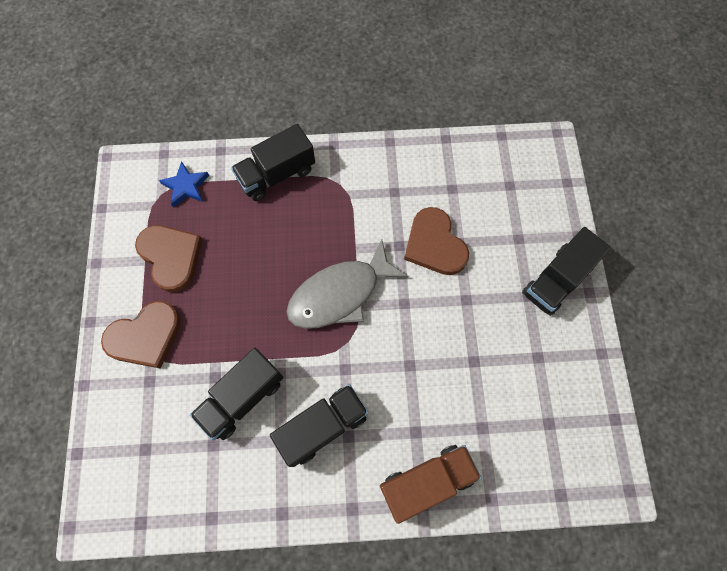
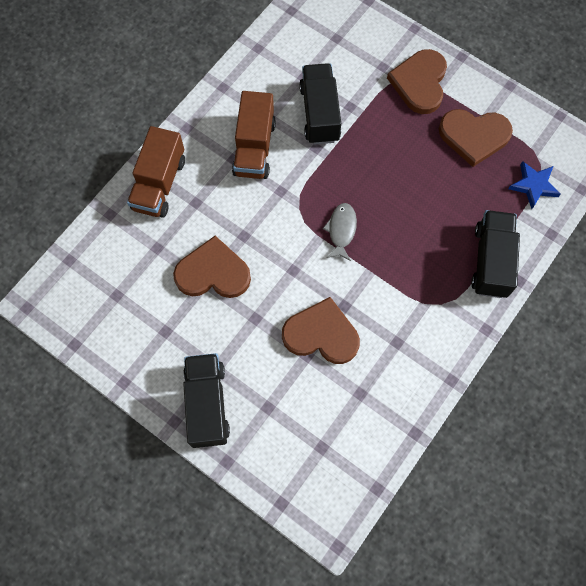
camera: 130 degrees right, 0 degrees up
black truck [270,384,368,467] -> brown truck [232,91,276,179]
grey fish [286,239,408,329] -> grey fish [323,203,357,261], size x0.50
none -> brown heart [173,236,251,298]

